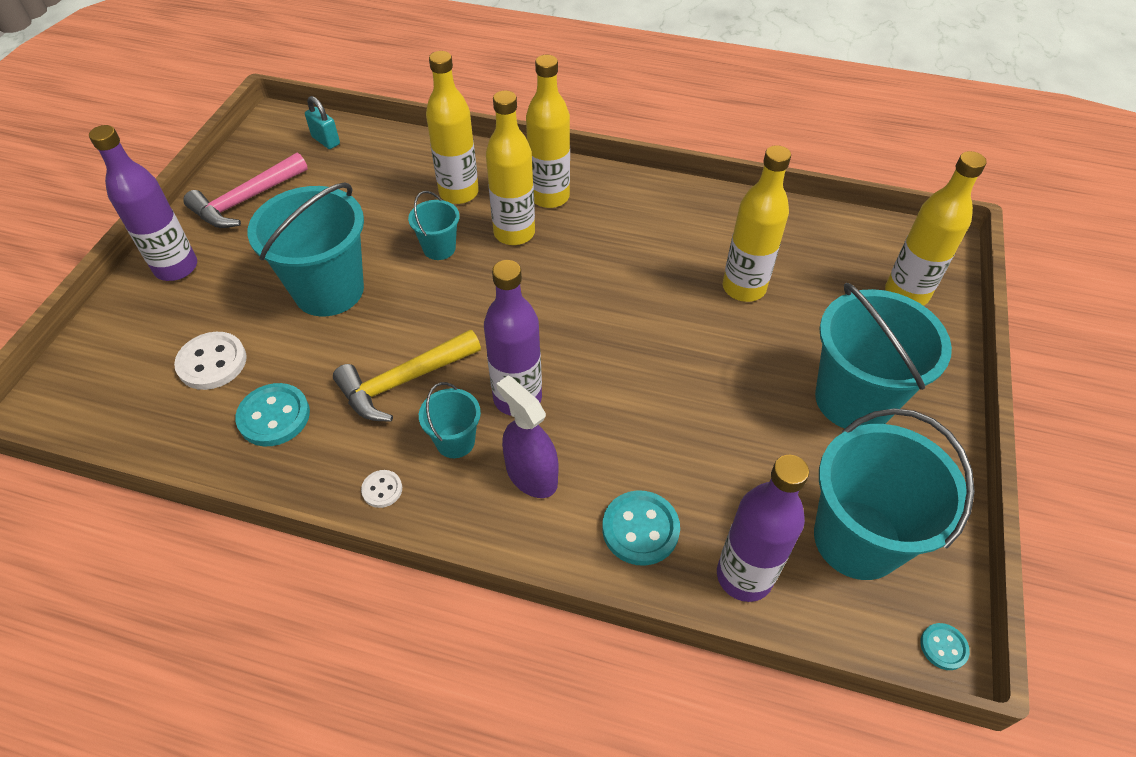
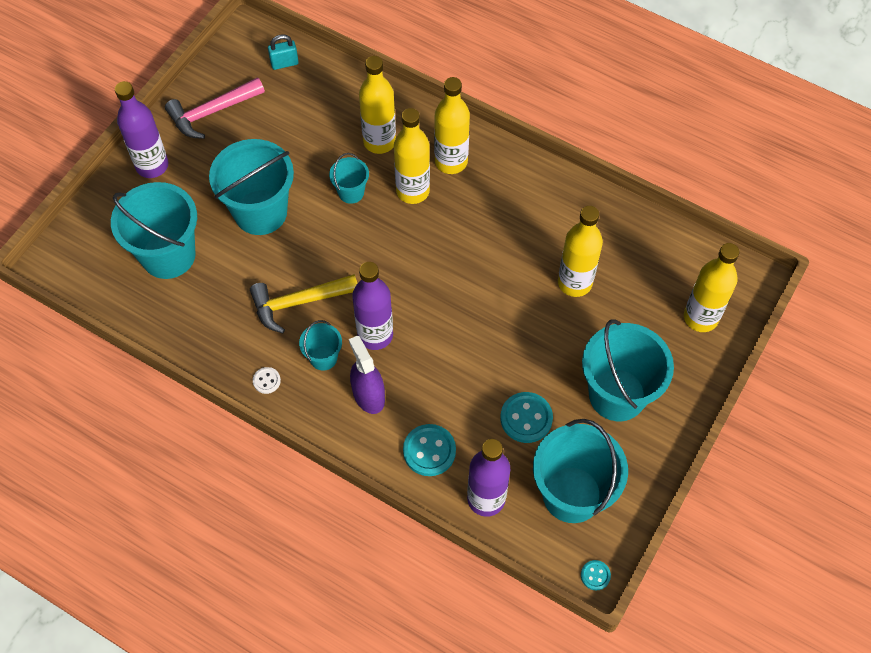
camera: 15 degrees right, 10 degrees up
white button [174,332,247,390] -> turquoise bucket [111,182,197,279]
turquoise button [235,383,310,446] -> turquoise button moved to [500,392,553,443]
turquoise padlock [305,96,340,149] -> turquoise padlock turned 75 degrees counterclockwise [268,34,299,70]

